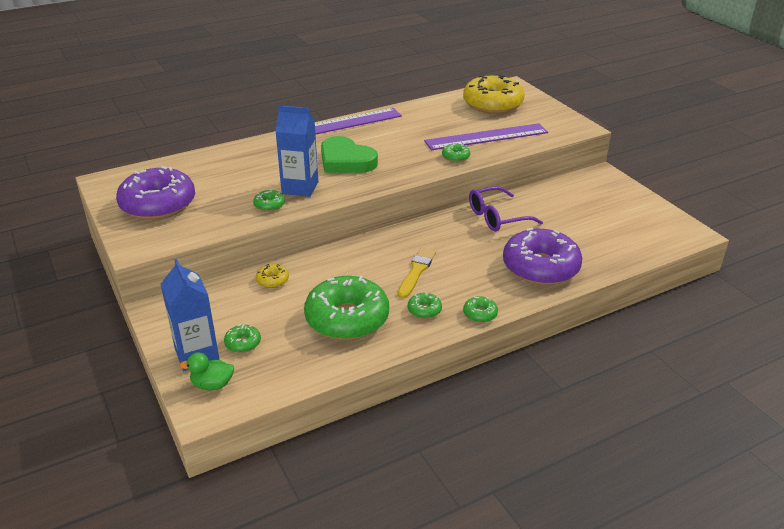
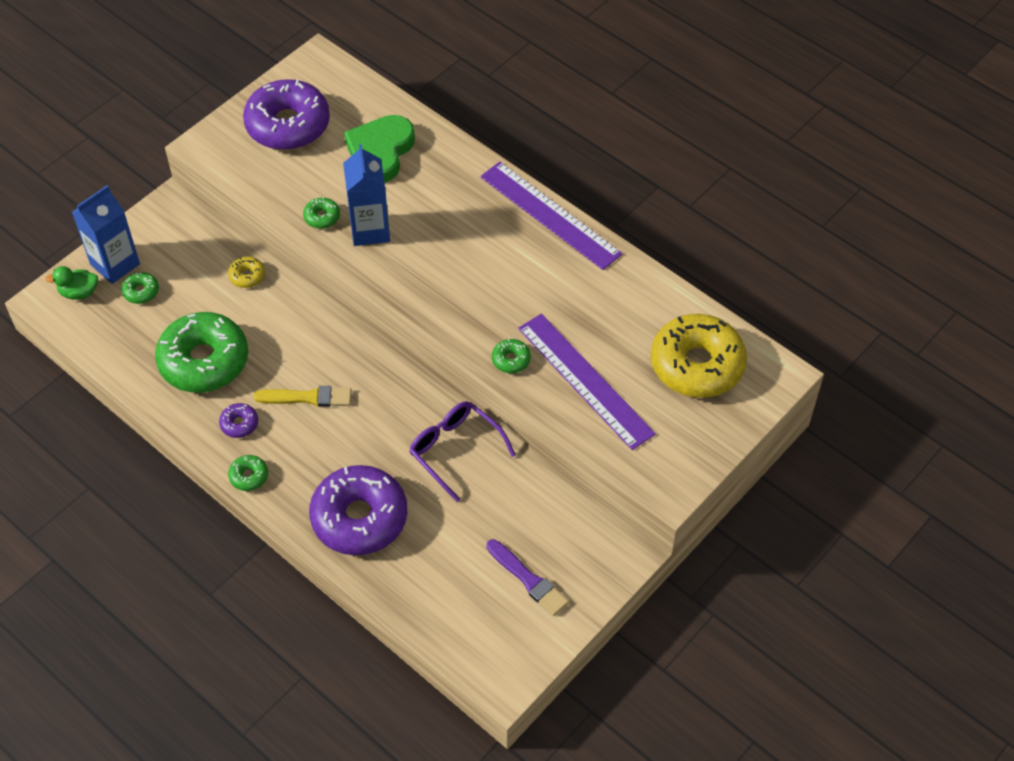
camera: 70 degrees right, 20 degrees up
green duck [179,352,234,390] -> green duck turned 75 degrees counterclockwise [45,266,98,300]
green heart [321,136,378,173] -> green heart moved to [344,115,415,183]
green donut [408,293,442,319] -> purple donut [219,403,258,438]
none -> purple brush [486,539,569,616]

